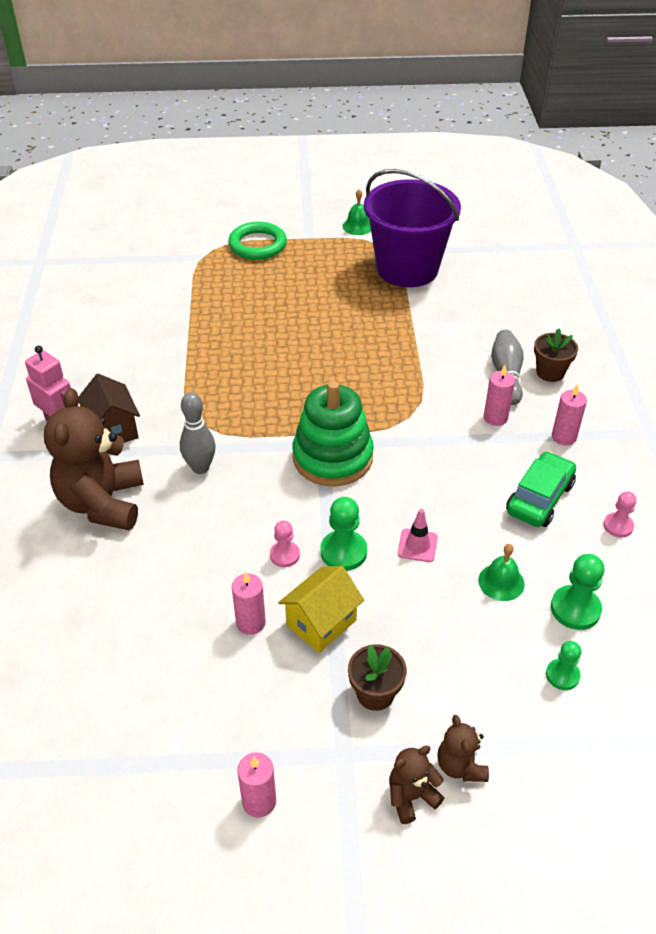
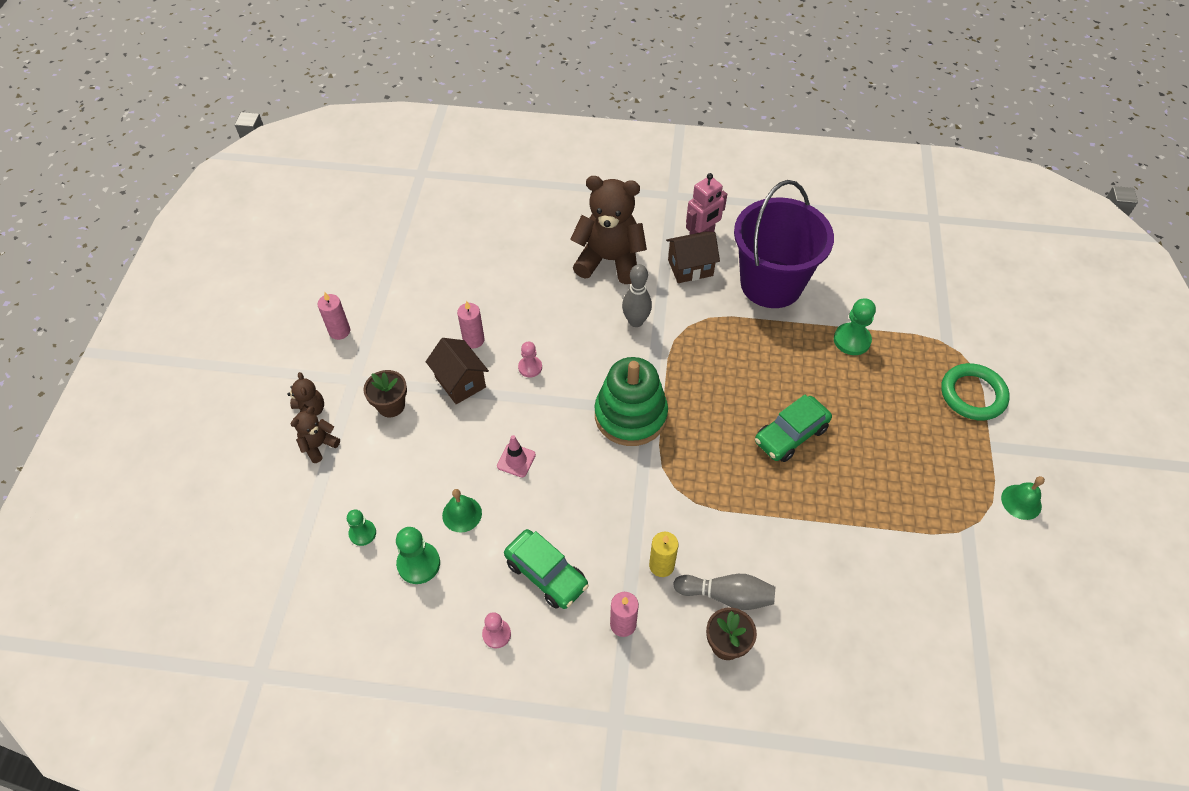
camera: 100 degrees right, 10 degrees up
yellow house [278,566,364,653] -> brown house [426,338,489,404]
green pawn [320,497,367,571] -> green pawn moved to [834,298,876,355]
purple bucket [364,169,461,287] -> purple bucket moved to [734,180,834,308]
brown teddy bear [437,715,489,782] -> brown teddy bear turned 45 degrees counterclockwise [291,406,340,463]
pink candle [484,365,515,426] -> yellow candle [649,532,679,577]
none -> green car [755,395,832,462]

